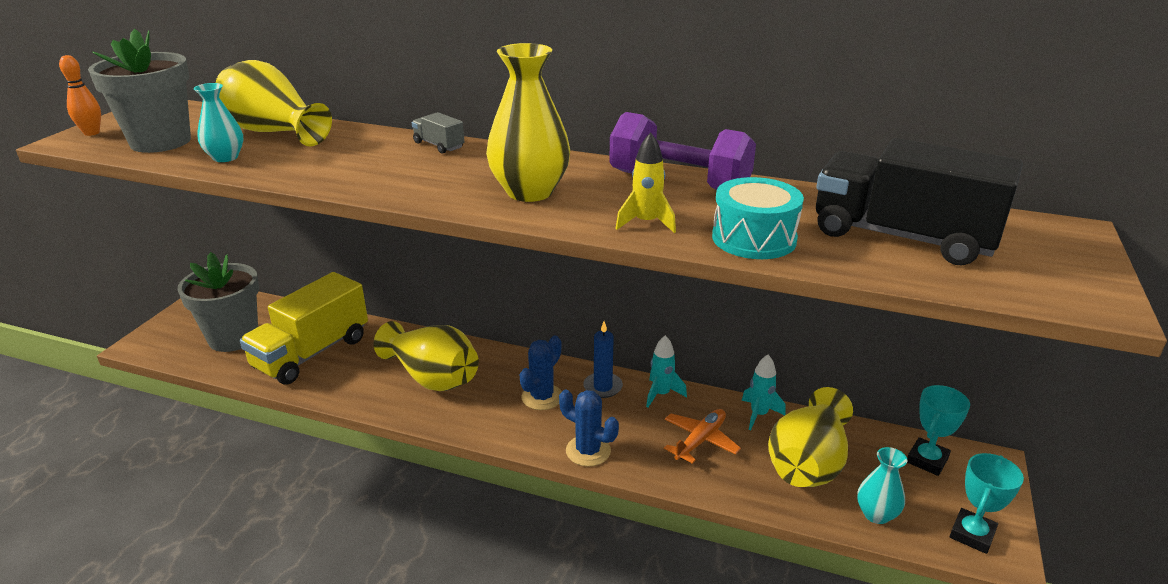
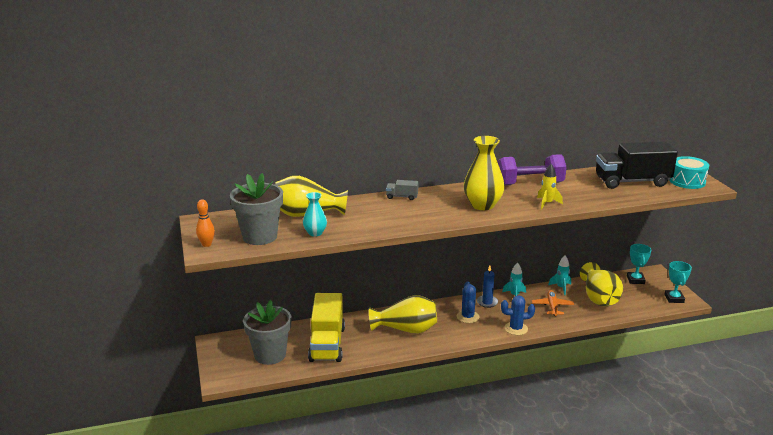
camera: 35 degrees left, 5 degrees down
turquoise drum [712,177,804,259] -> turquoise drum moved to [669,156,709,189]
turquoise vase [857,447,907,524] -> none

